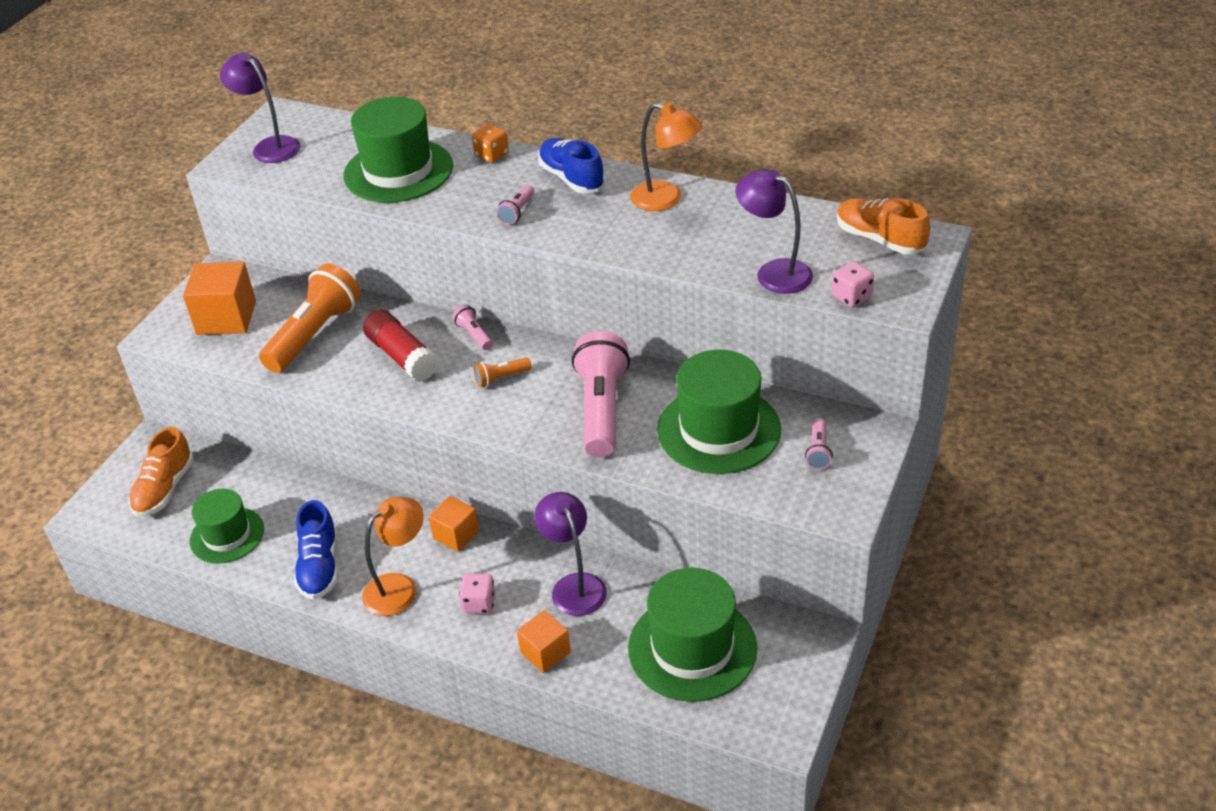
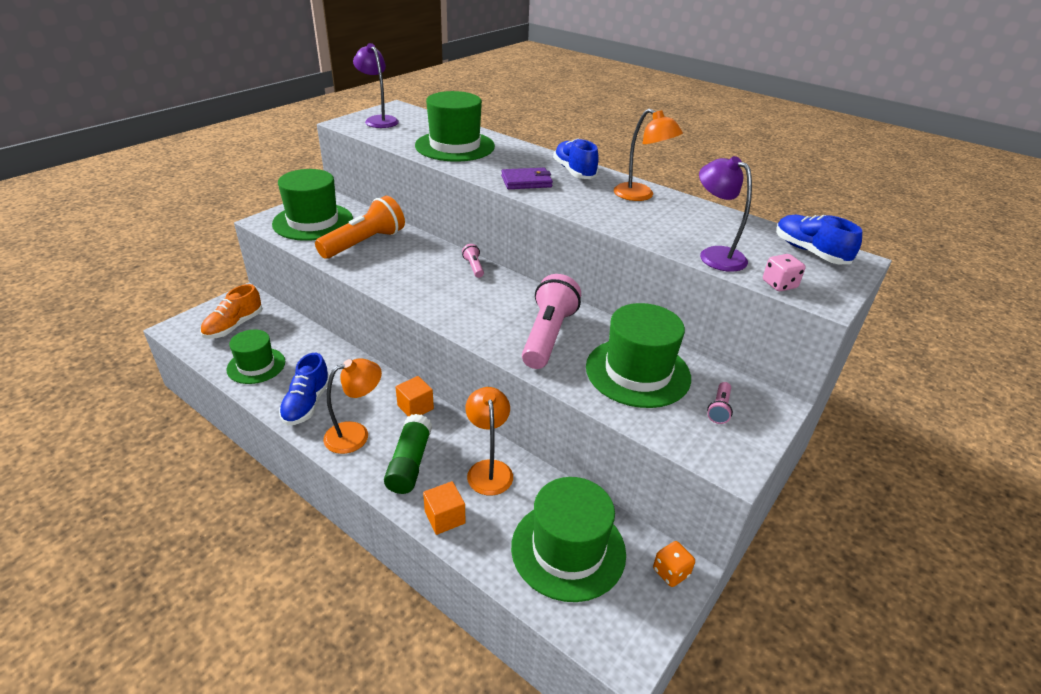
camera: 10 degrees right, 5 degrees down
orange cube [183,261,256,335] -> green hat [272,169,353,241]
red glue stick [363,309,439,382] -> none
pink dice [459,573,495,614] -> green glue stick [384,414,432,494]
orange dice [472,124,509,163] -> orange dice moved to [653,541,695,587]
orange flashlight [474,357,531,387] -> none
pink flashlight [496,185,534,225] -> purple wallet [501,168,553,189]
purple lamp [534,492,607,616] -> orange lamp [466,387,513,495]
orange shoe [837,198,930,255] -> blue shoe [776,215,862,264]

